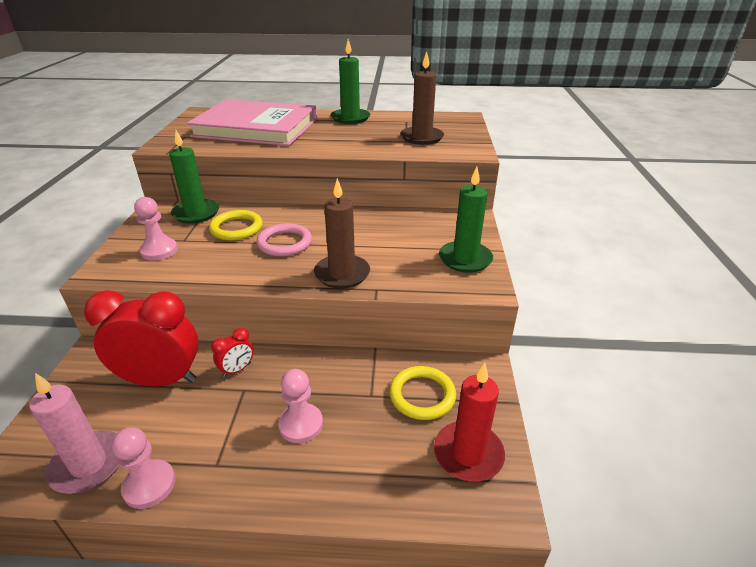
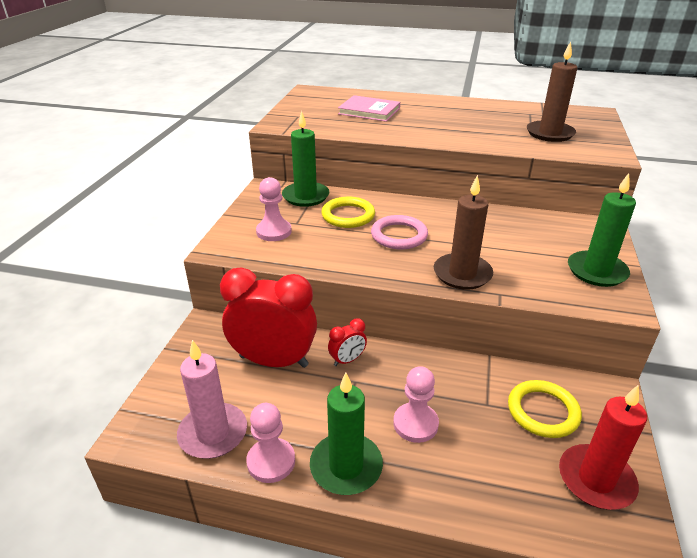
camera: 10 degrees right, 0 degrees up
pink book [187,99,317,146] -> pink book [338,95,400,122], size x0.48
green candle [331,39,370,124] -> green candle moved to [310,373,383,495]

